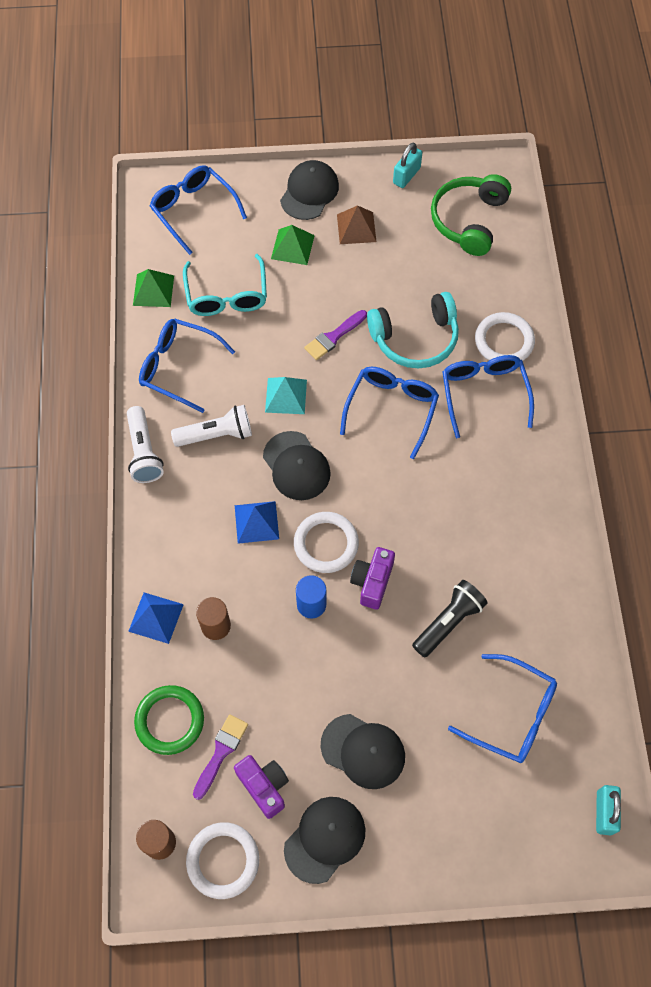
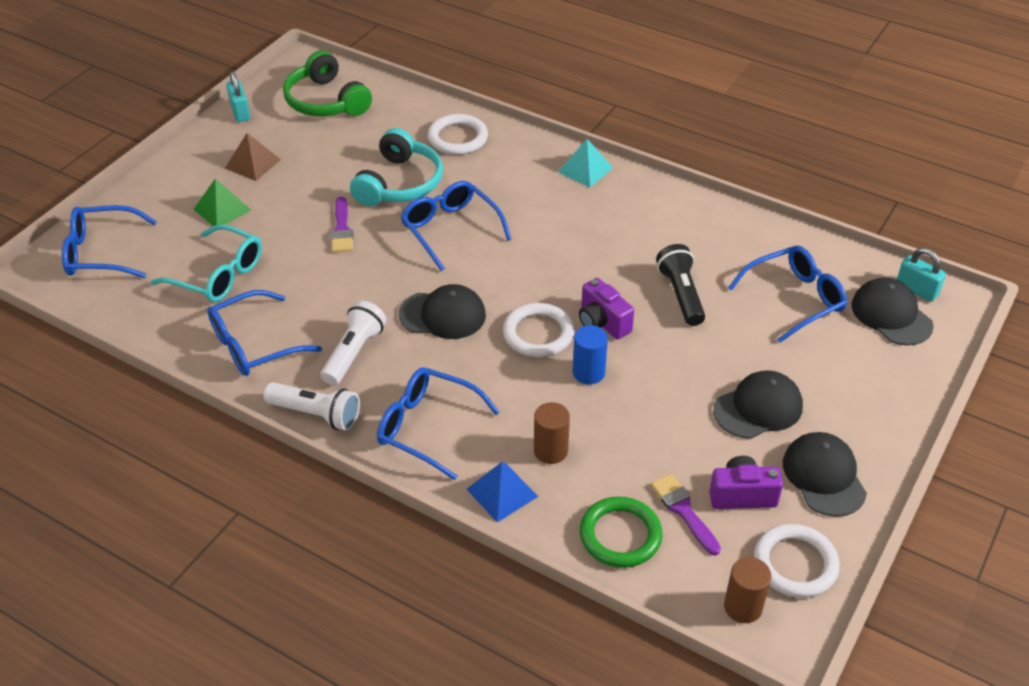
camera: 55 degrees left, 20 degrees down
green pyramid [133,269,174,307] -> none
blue pyramid [235,501,279,544] -> none
turquoise pyramid [265,377,307,414] -> turquoise pyramid moved to [558,139,613,187]
black cap [280,160,339,220] -> black cap moved to [851,278,934,345]
blue glasses [442,355,534,438] -> blue glasses moved to [377,367,500,480]

